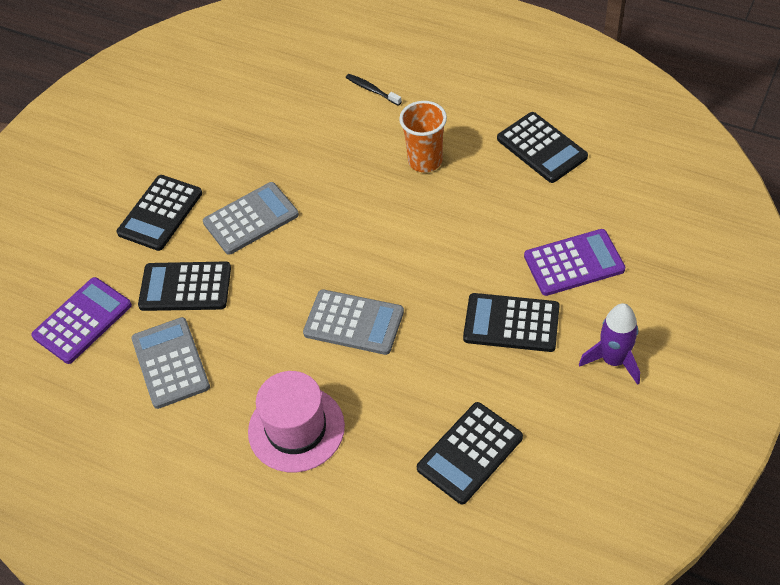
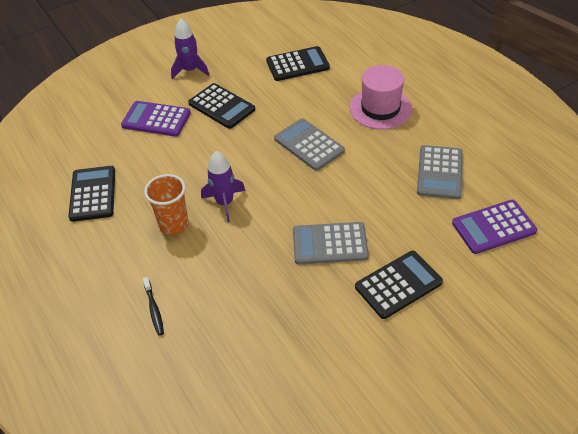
camera: 150 degrees left, 5 degrees down
black calculator [138,261,231,311] -> none
none -> purple rocket [201,151,246,222]

